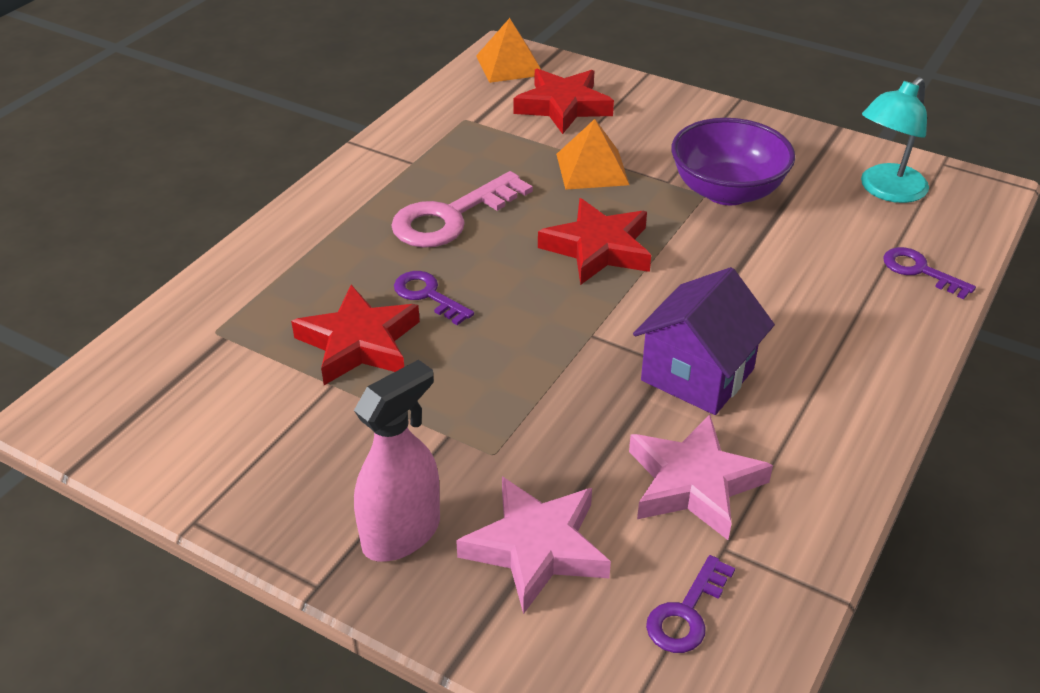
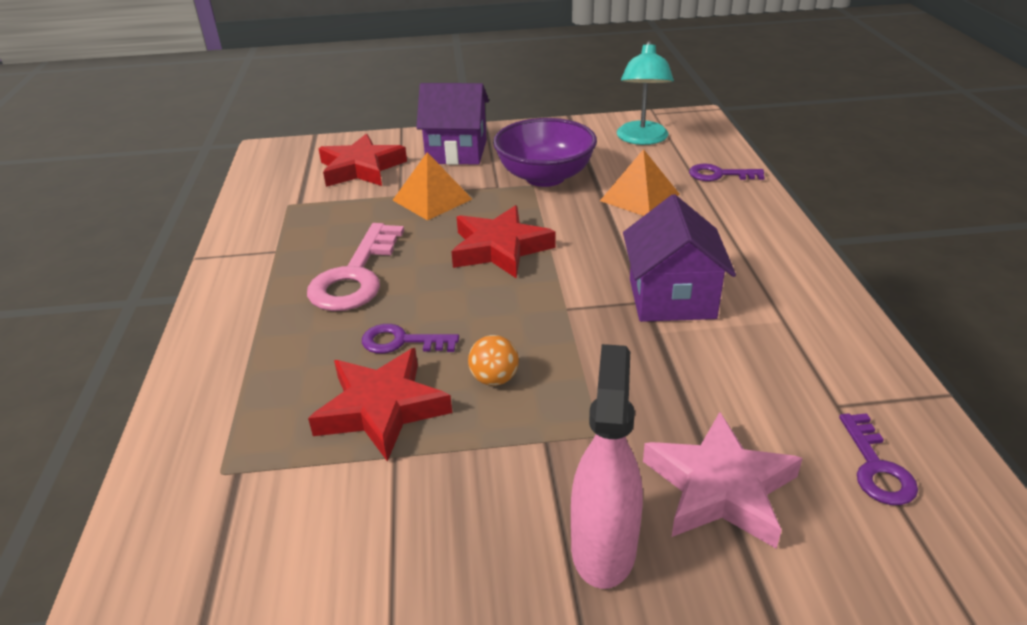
camera: 35 degrees left, 5 degrees down
orange pyramid [476,18,541,83] -> orange pyramid moved to [600,149,680,216]
pink star [629,414,773,540] -> none
none -> purple house [416,83,489,165]
none -> orange ball [468,335,519,386]

